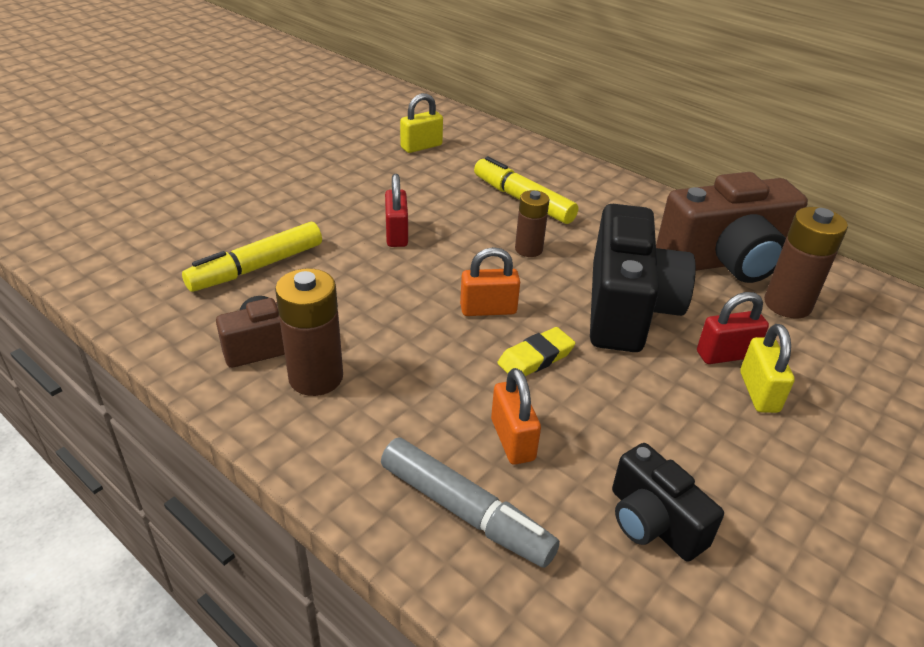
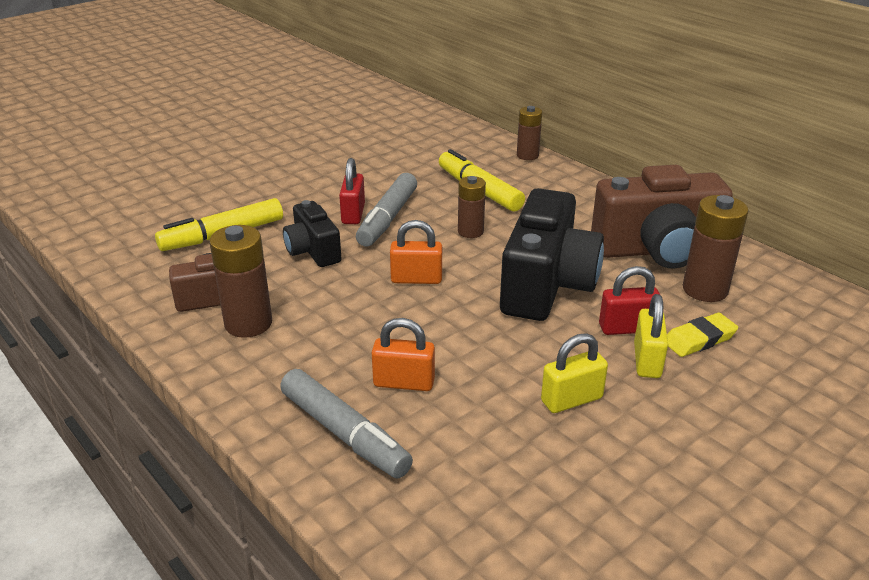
camera: 10 degrees right, 5 degrees down
yellow padlock [400,93,443,153] -> yellow padlock moved to [541,333,608,413]
orange padlock [491,368,541,465] -> orange padlock turned 75 degrees counterclockwise [372,318,435,391]
yellow eraser [497,327,576,376] -> yellow eraser moved to [667,313,738,357]
black camera [612,443,724,562] -> black camera moved to [283,200,342,267]
none -> grey marker [356,173,417,247]
none -> brown battery [517,106,542,160]

